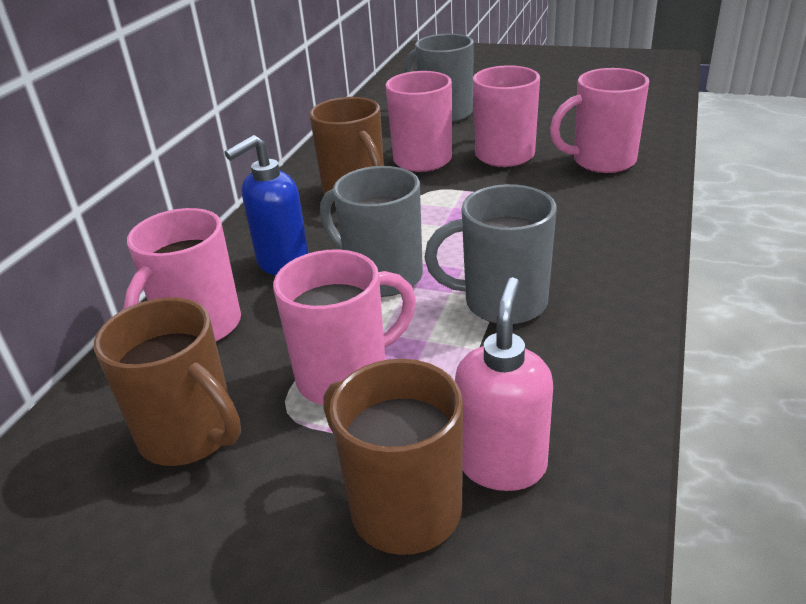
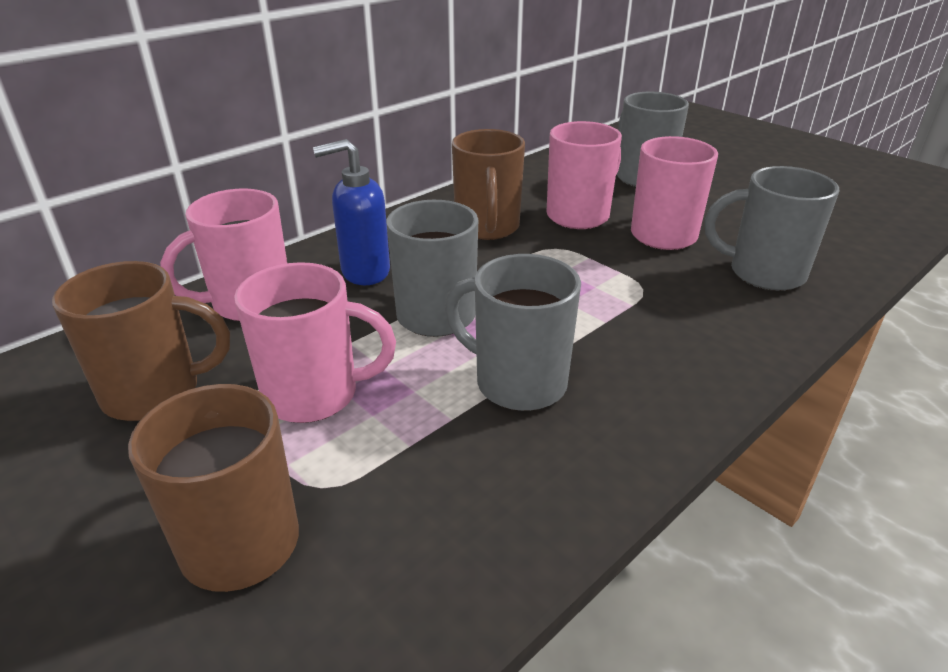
camera: 25 degrees right, 0 degrees up
brown mug [94,297,241,466] -> brown mug turned 75 degrees counterclockwise [52,261,230,421]
pink soap dispenser [455,277,553,491] -> none
pink mug [550,68,649,173] -> grey mug [705,166,839,291]

